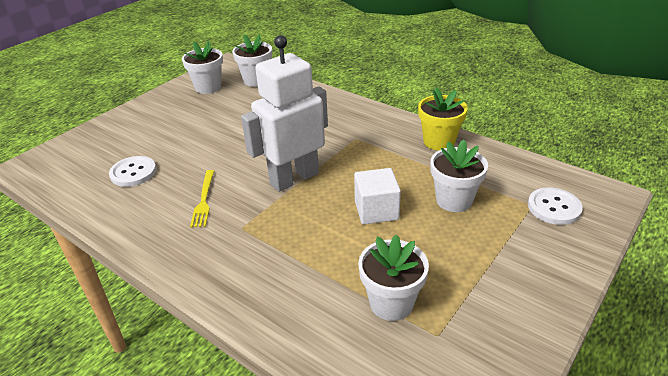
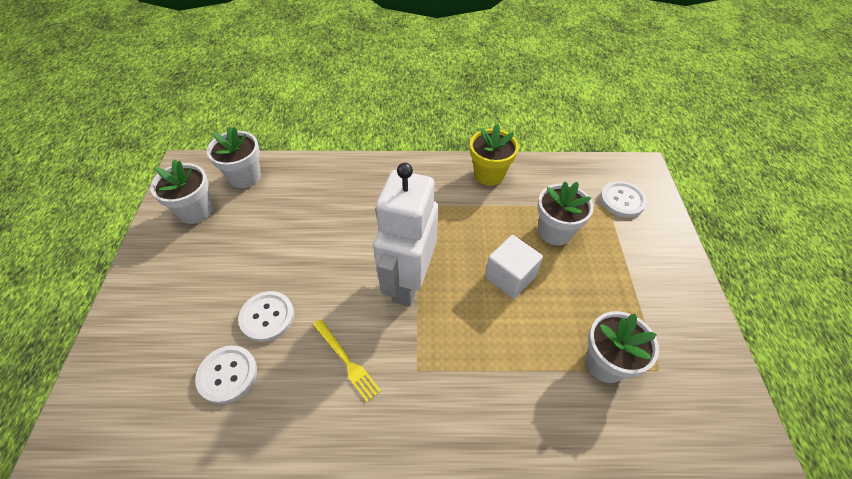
camera: 40 degrees left, 15 degrees up
none -> white button [238,291,294,342]

